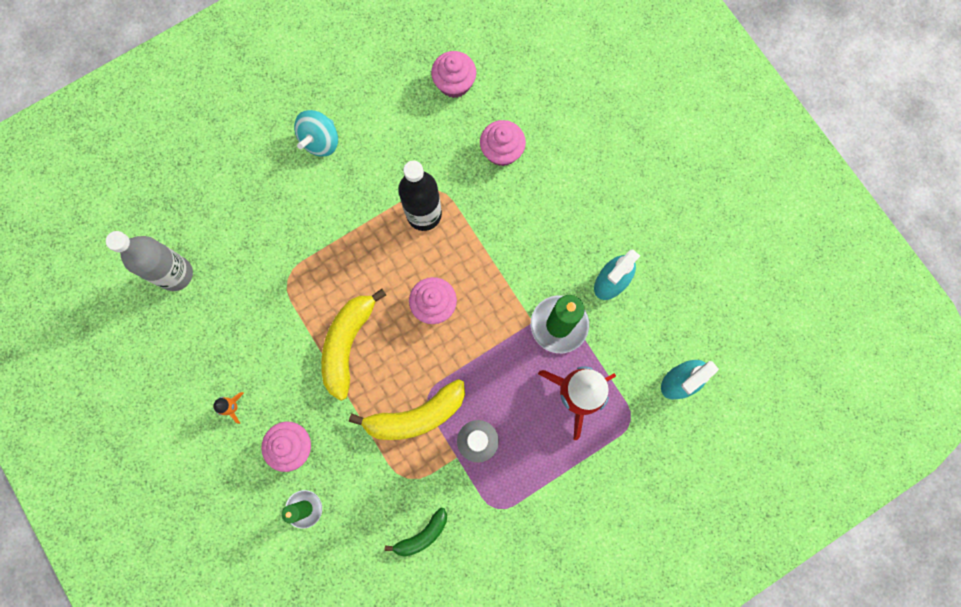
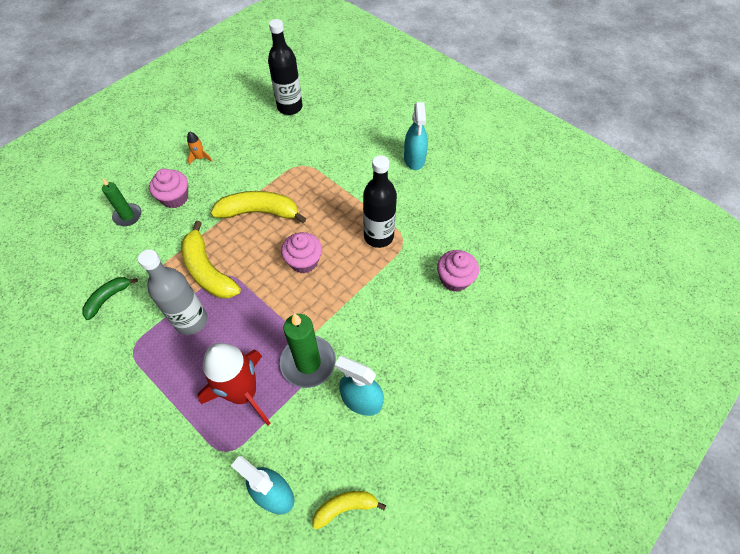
camera: 75 degrees right, 20 degrees down
grey bottle [106,231,193,291] -> black bottle [268,19,302,115]
turquoise spinning top [294,110,338,157] -> turquoise spray bottle [404,102,428,170]
green banana [385,508,447,557] -> green banana turned 90 degrees clockwise [82,277,138,320]
pink cupcake [431,51,476,98] -> none
none -> yellow banana [313,491,386,530]

